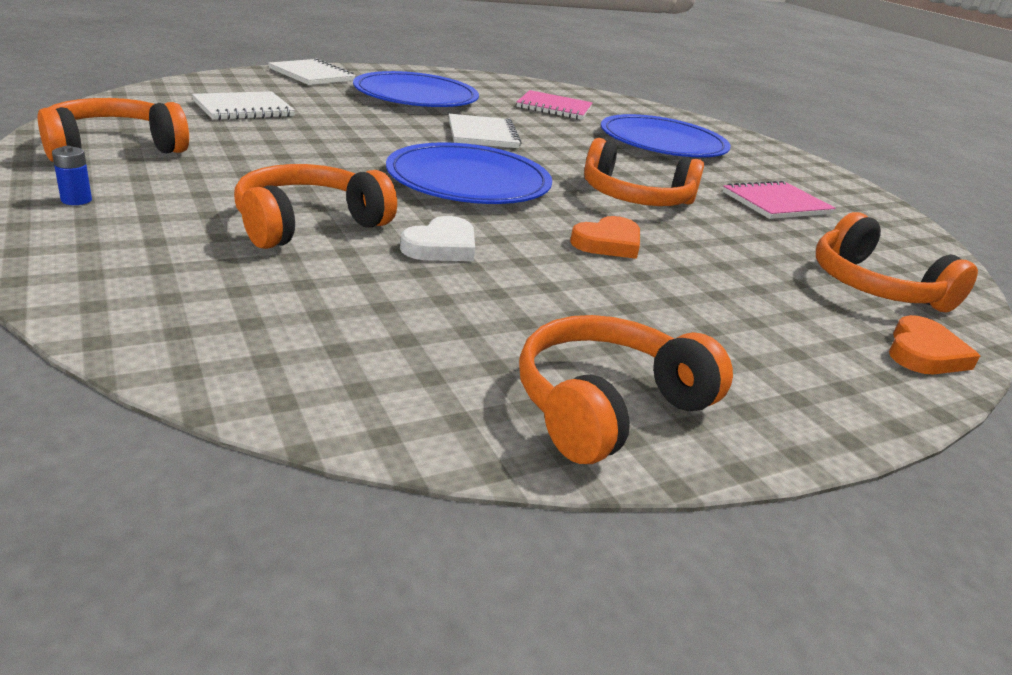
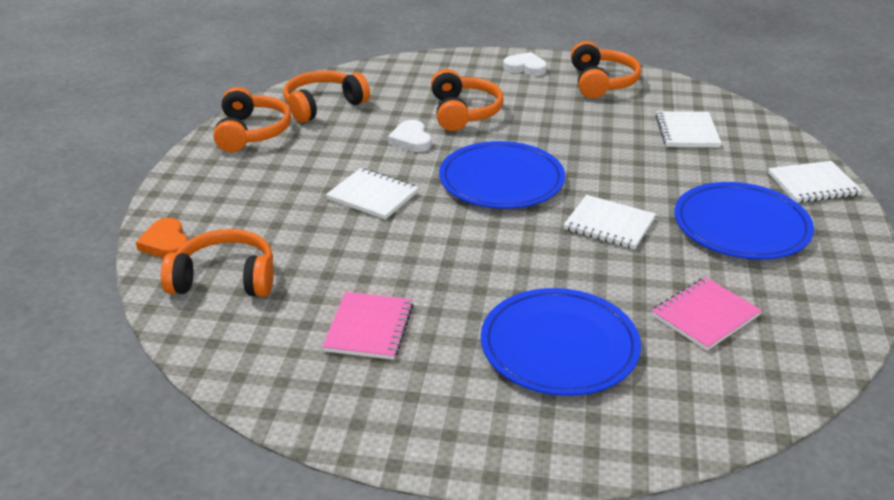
camera: 130 degrees right, 5 degrees up
blue battery [52,146,92,205] -> white heart [503,52,547,76]
orange heart [570,216,640,259] -> white notebook [326,168,419,220]
orange headphones [584,138,704,206] -> orange headphones moved to [283,71,370,123]

